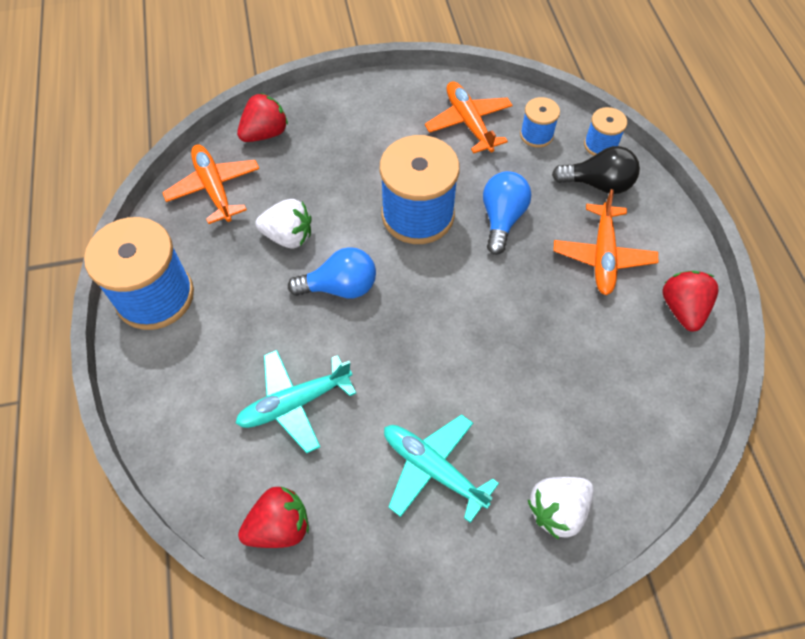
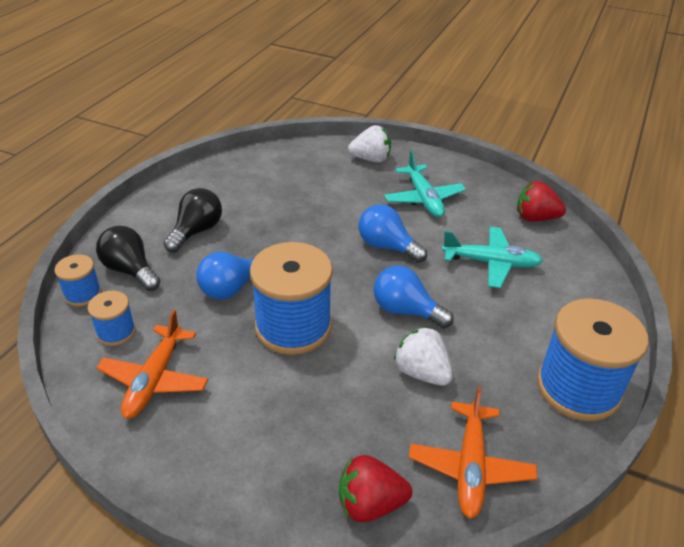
camera: 145 degrees left, 20 degrees down
orange plane [553,189,659,295] -> black light bulb [163,188,222,252]
red strawberry [662,271,719,332] -> none
none -> blue light bulb [359,204,427,263]

